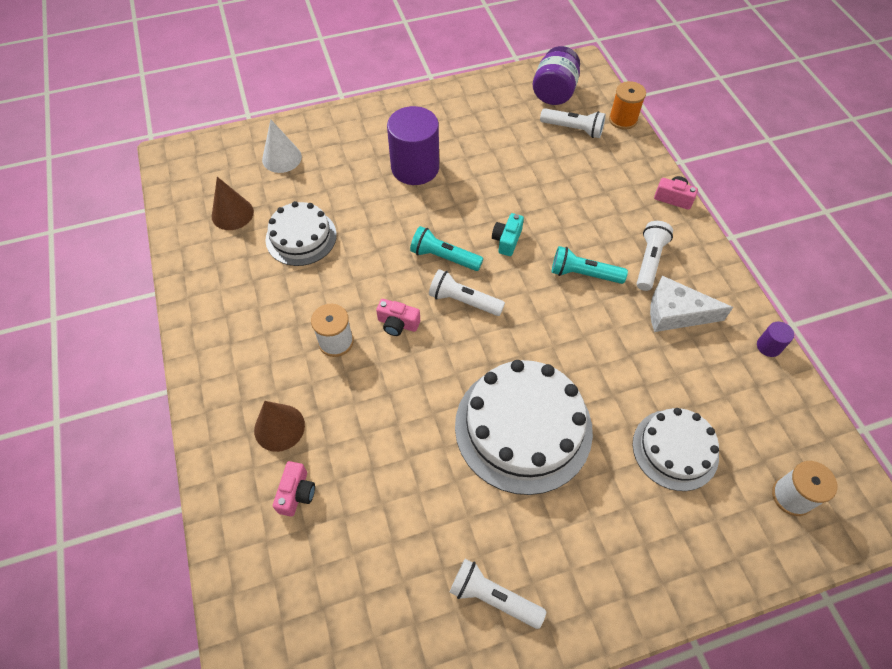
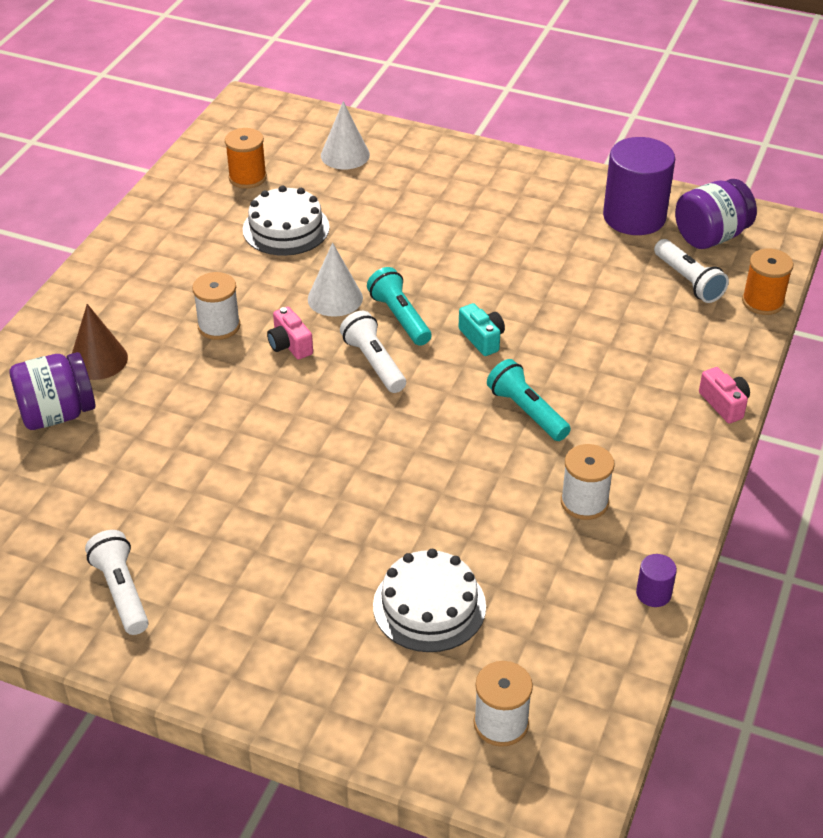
camera: 40 degrees right, 15 degrees down
brown cone [212,177,254,230] -> orange spool [225,128,267,189]
pink camera [273,461,315,516] -> purple jar [10,352,95,430]
purple cylinder [387,106,439,185] -> purple cylinder moved to [603,137,675,235]
white cake [455,360,593,495] -> none
turquoise camera [492,213,524,256] -> turquoise camera turned 90 degrees clockwise [459,303,505,356]
white flashlight [637,221,673,291] -> none
white cheese [650,276,733,332] -> white spool [561,444,615,520]
none -> white cone [308,243,363,317]

